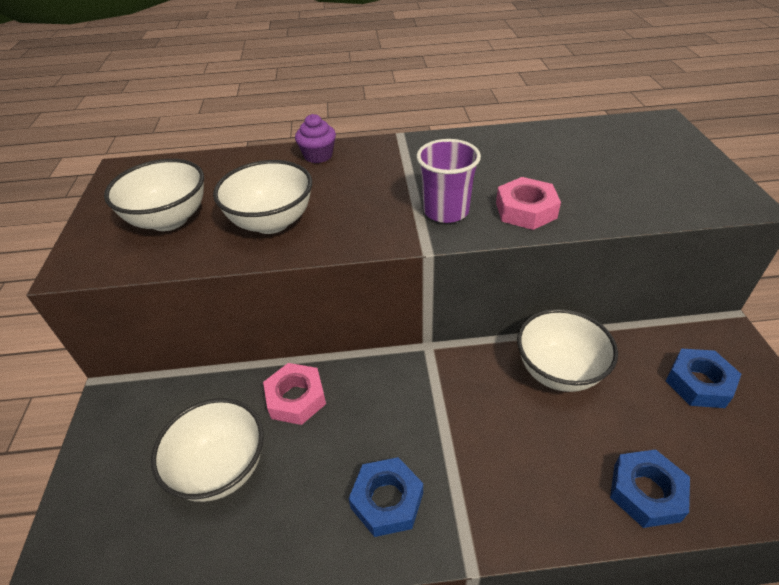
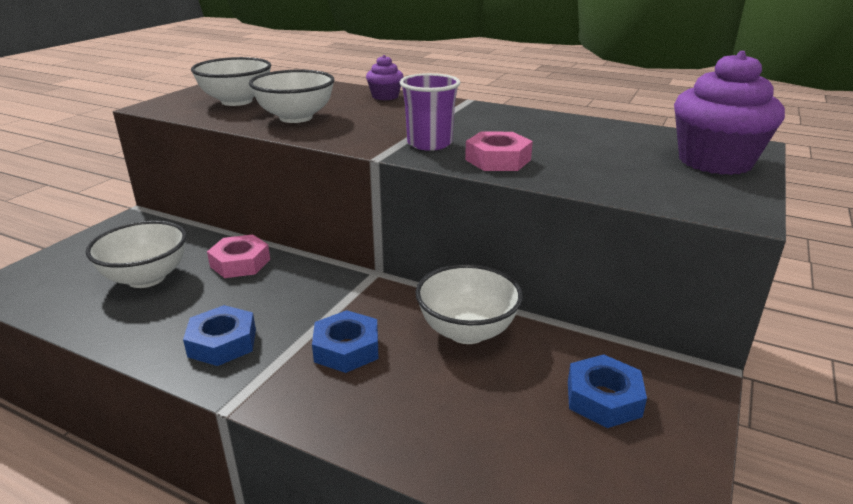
camera: 30 degrees right, 15 degrees down
blue nut [610,449,690,528] -> blue nut moved to [312,310,378,373]
none -> purple cupcake [674,51,785,175]

